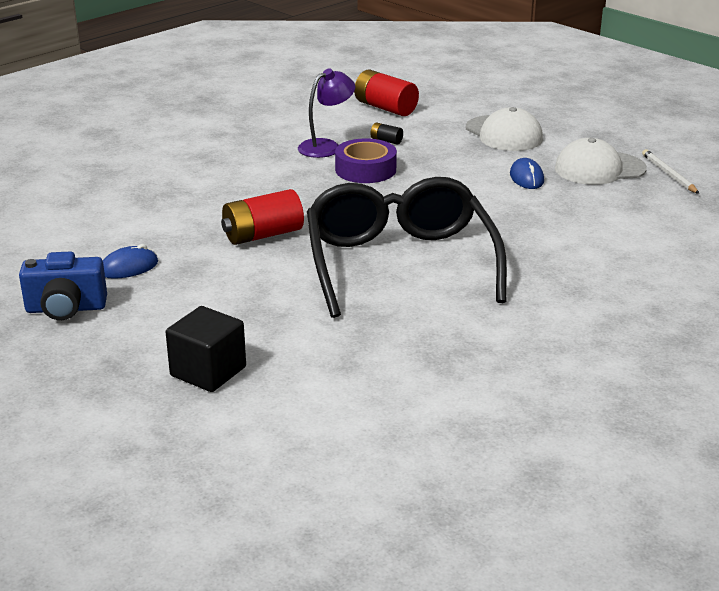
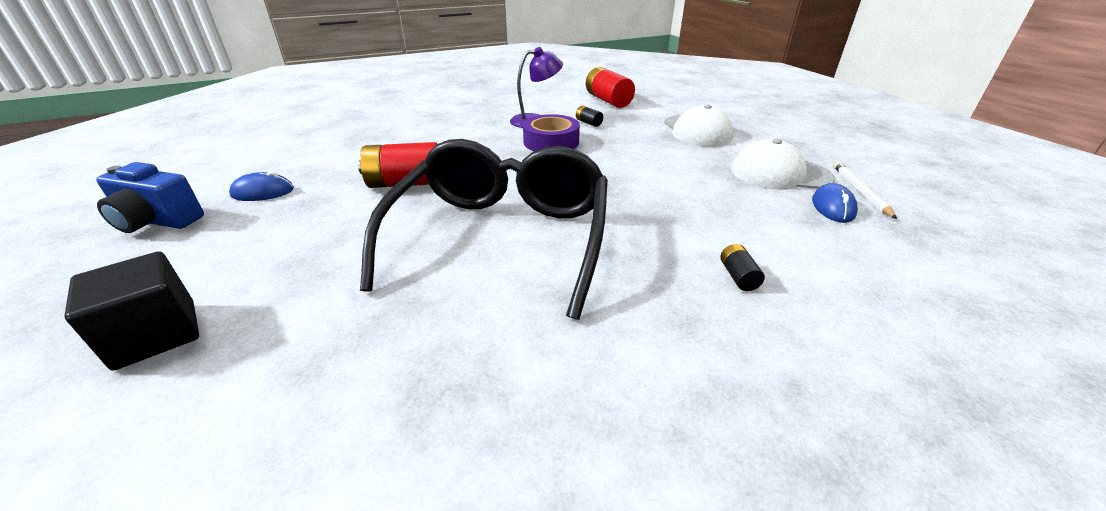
camera: 20 degrees right, 5 degrees up
blue mouse [510,158,544,189] -> blue mouse moved to [812,183,858,223]
none -> black battery [720,244,765,291]

